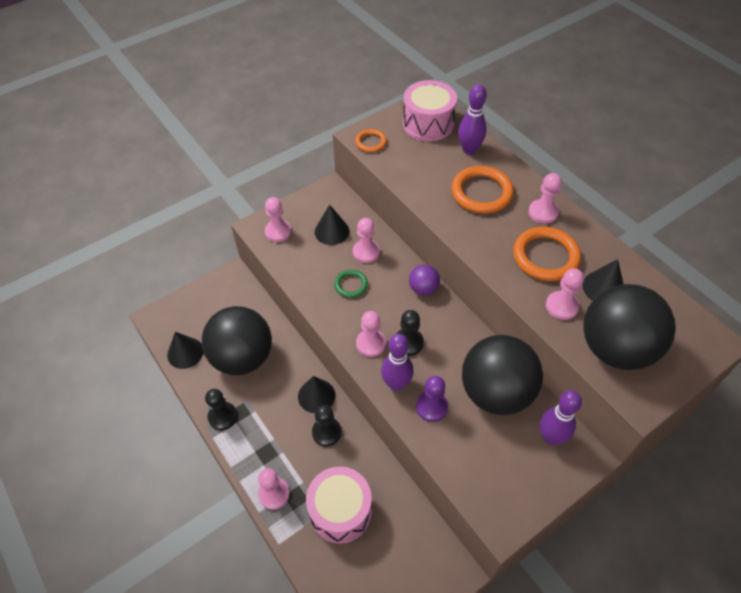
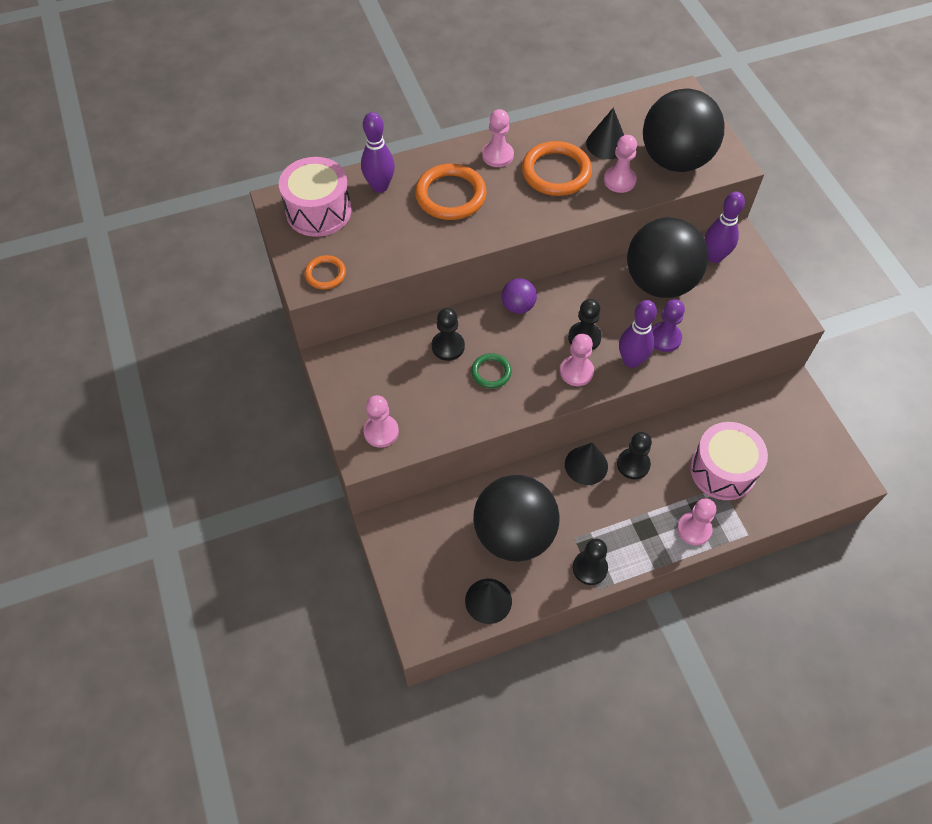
camera: 75 degrees left, 5 degrees up
black cone [315,205,349,245] -> none
pink pawn [353,218,380,263] -> black pawn [432,308,465,361]

